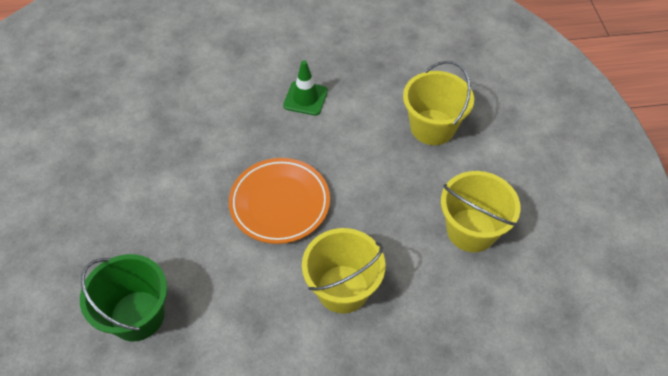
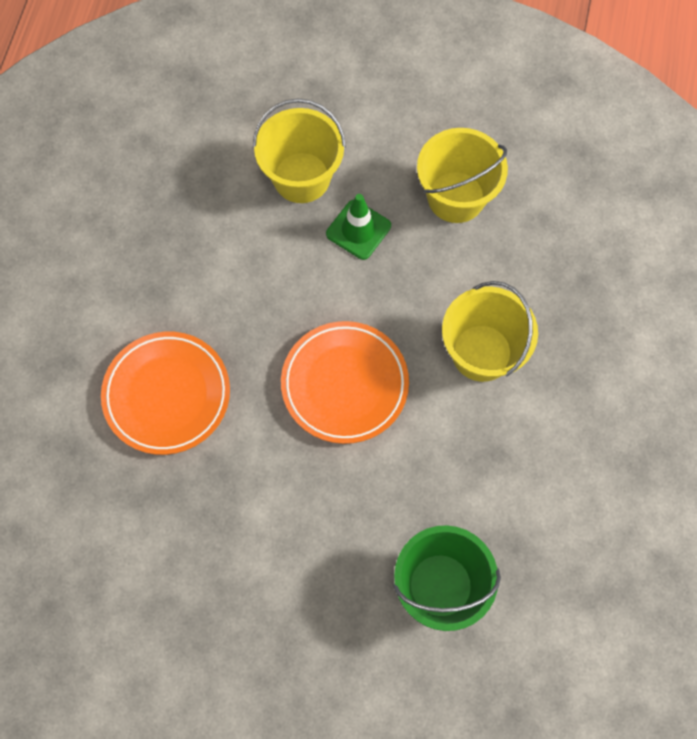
camera: 70 degrees left, 15 degrees up
green traffic cone [283,60,328,116] -> green traffic cone moved to [326,194,391,260]
none -> orange plate [101,332,230,455]

